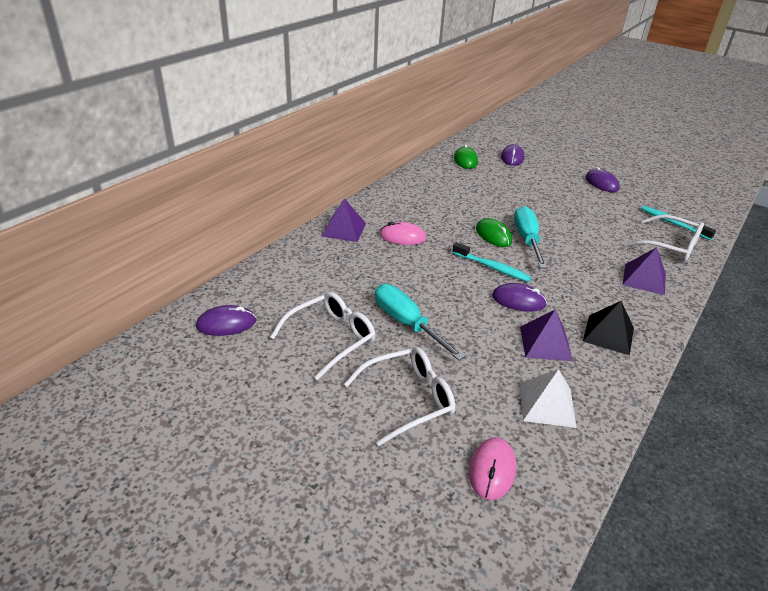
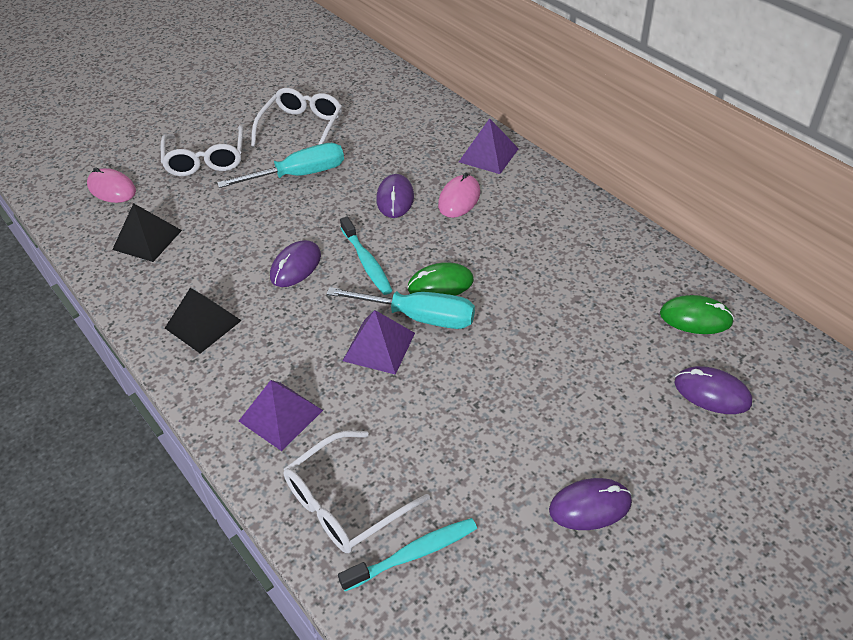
camera: 110 degrees right, 10 degrees up
purple mouse [196,305,256,336] -> purple mouse moved to [376,174,414,218]
white glasses [270,292,375,380] -> white glasses turned 135 degrees counterclockwise [251,88,342,147]
turquoise toothbrush [452,242,531,282] -> turquoise toothbrush turned 75 degrees counterclockwise [340,216,393,295]
purple pyramid [520,309,573,361] -> purple pyramid moved to [343,310,415,375]
white pyramid [520,369,577,428] -> black pyramid [112,203,182,262]

